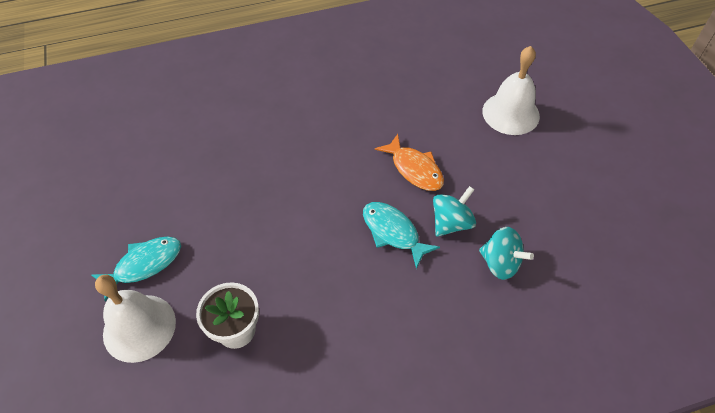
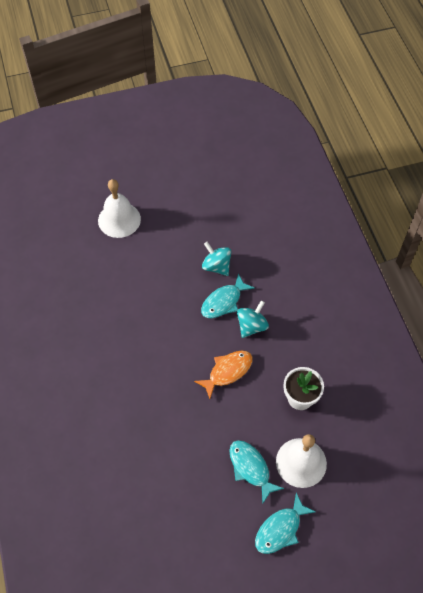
camera: 90 degrees left, 5 degrees up
orange fish [375,134,444,191] -> orange fish moved to [194,351,253,399]
turquoise spinning top [479,227,534,280] -> turquoise spinning top moved to [237,300,269,338]
none -> turquoise fish [255,493,316,554]

